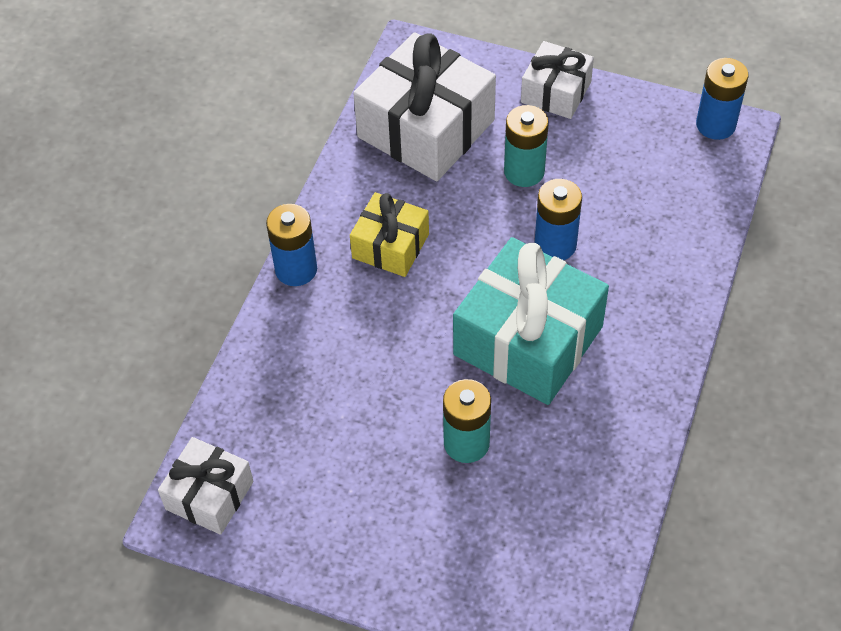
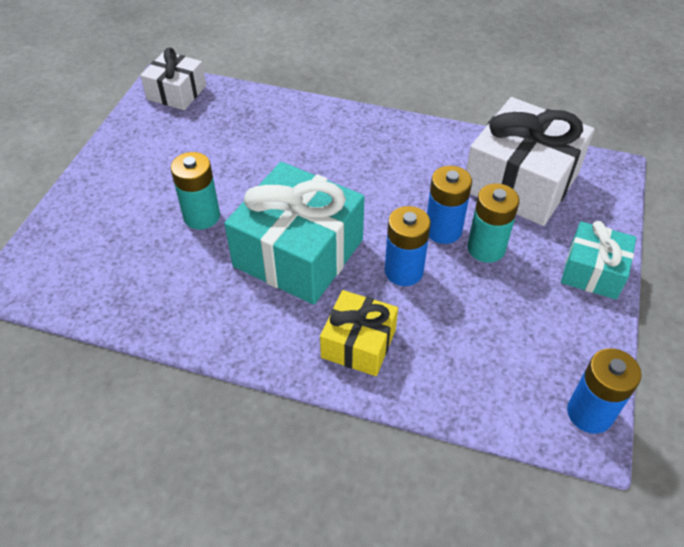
camera: 85 degrees right, 5 degrees down
blue battery [266,204,317,286] -> blue battery moved to [427,166,472,244]
yellow gift [350,192,429,277] -> yellow gift moved to [320,290,398,376]
white gift [521,41,594,119] -> turquoise gift [561,221,636,300]

